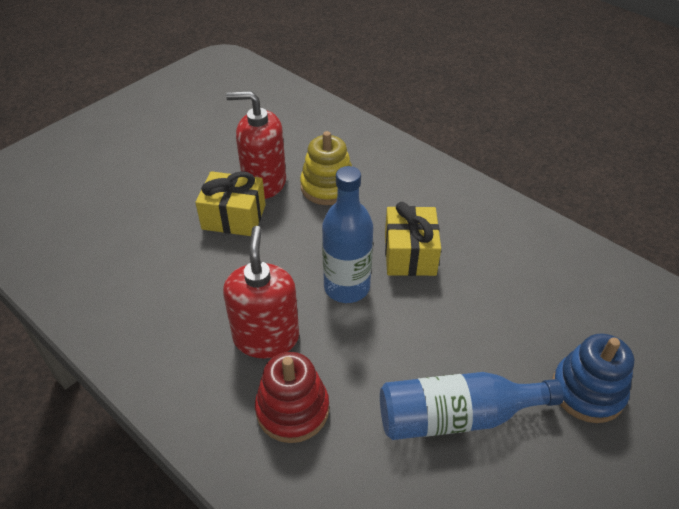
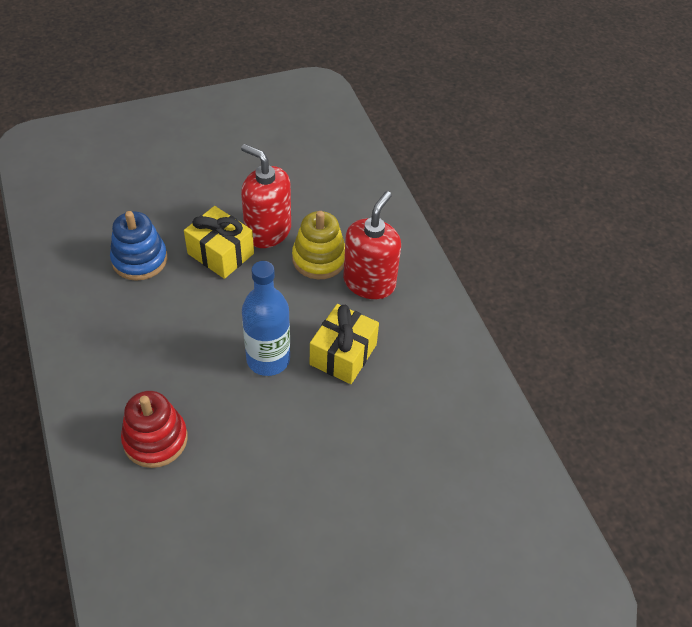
camera: 25 degrees right, 5 degrees up
red soap dispenser [223,226,299,358] -> red soap dispenser moved to [343,191,401,299]
blue bottle [380,372,564,440] -> none
blue stacking toy [552,334,634,423] -> blue stacking toy moved to [110,211,167,281]

